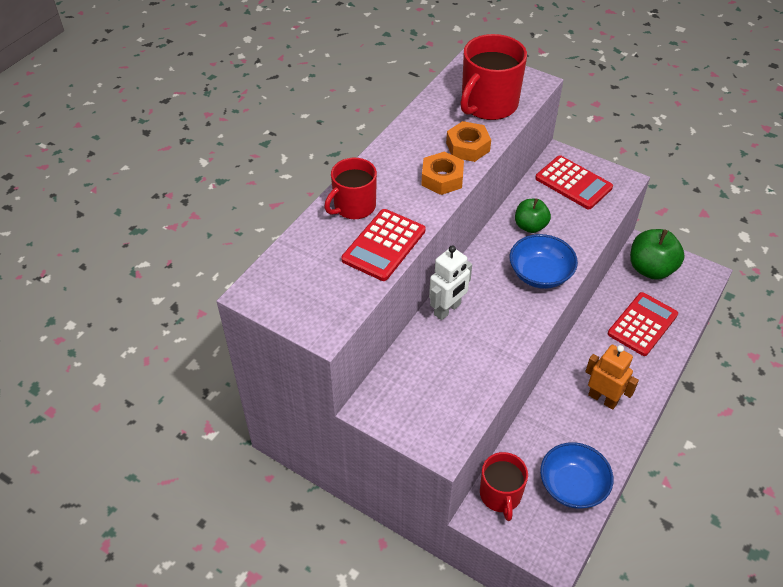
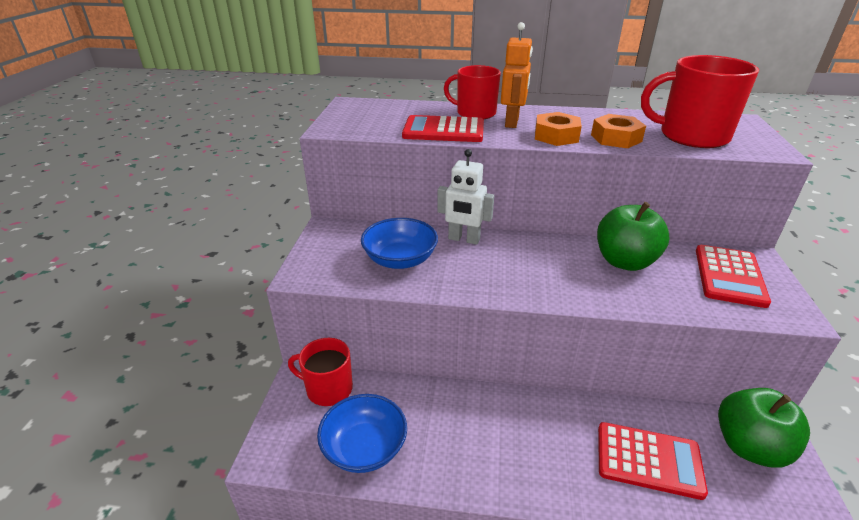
camera: 65 degrees right, 15 degrees down
red mug [480,452,528,521] -> red mug turned 45 degrees clockwise [288,338,353,406]
blue bowl [510,234,578,289] -> blue bowl moved to [361,218,438,269]
green apple [515,198,551,233] -> green apple [597,202,669,271], size x1.58
orange robot [585,345,639,410] -> orange robot moved to [501,22,533,128]

